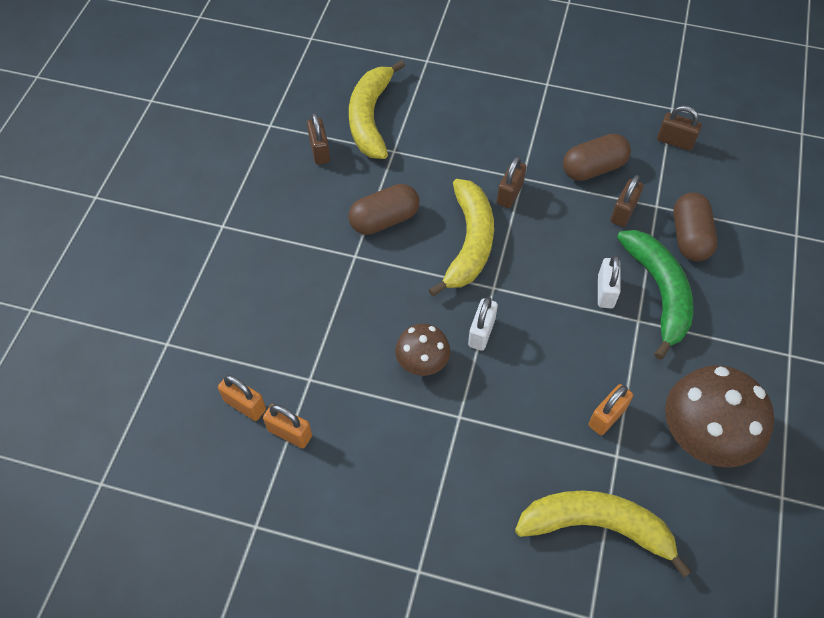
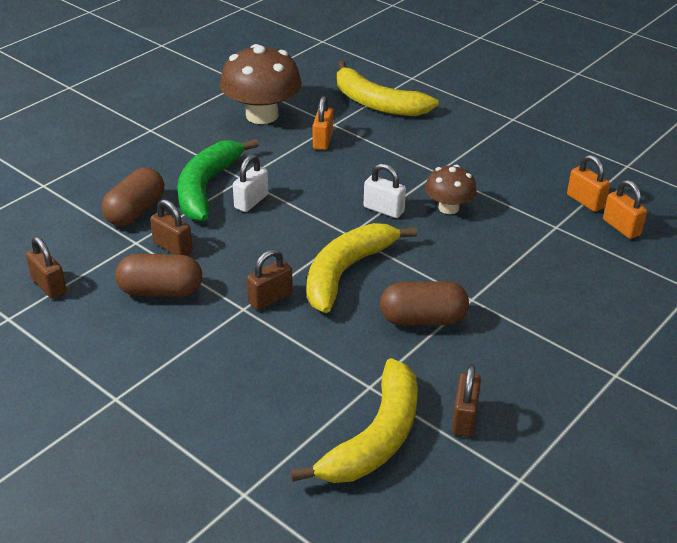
camera: 155 degrees left, 20 degrees down
white padlock [468,297,498,351] -> white padlock turned 75 degrees clockwise [364,163,406,218]
orange padlock [588,384,633,435] -> orange padlock turned 60 degrees counterclockwise [313,96,333,150]
brown padlock [611,175,644,227] -> brown padlock turned 75 degrees clockwise [150,199,193,255]

